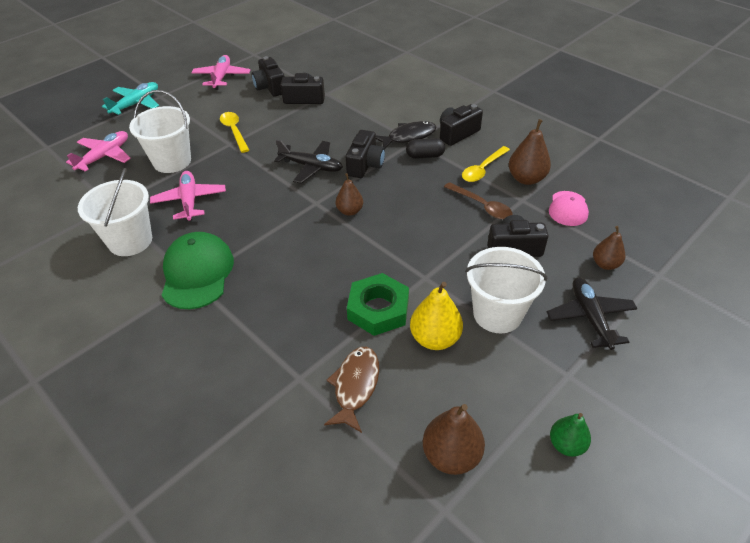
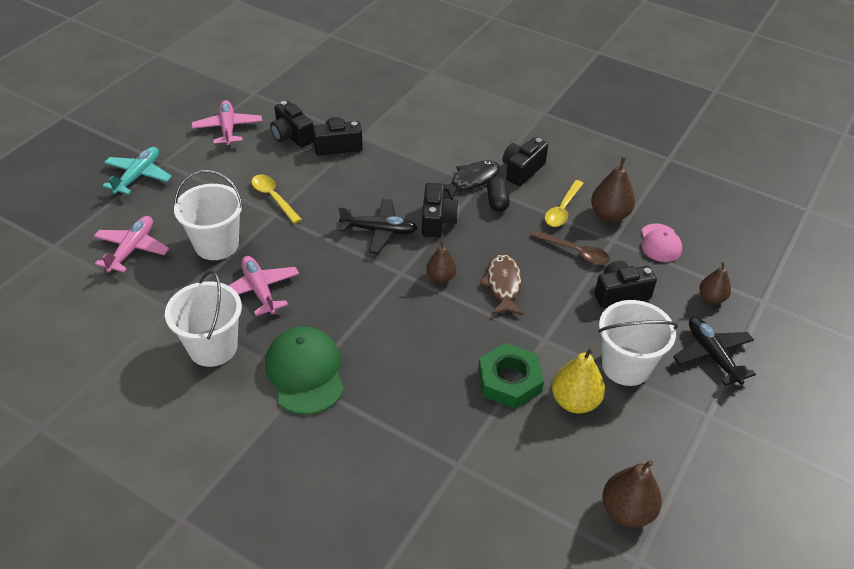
camera: 15 degrees left, 0 degrees up
brown fish [324,347,379,433] -> brown fish moved to [480,254,523,315]
black capsule [406,138,445,159] -> black capsule turned 75 degrees counterclockwise [487,176,510,212]
green pear [550,413,591,457] -> none

